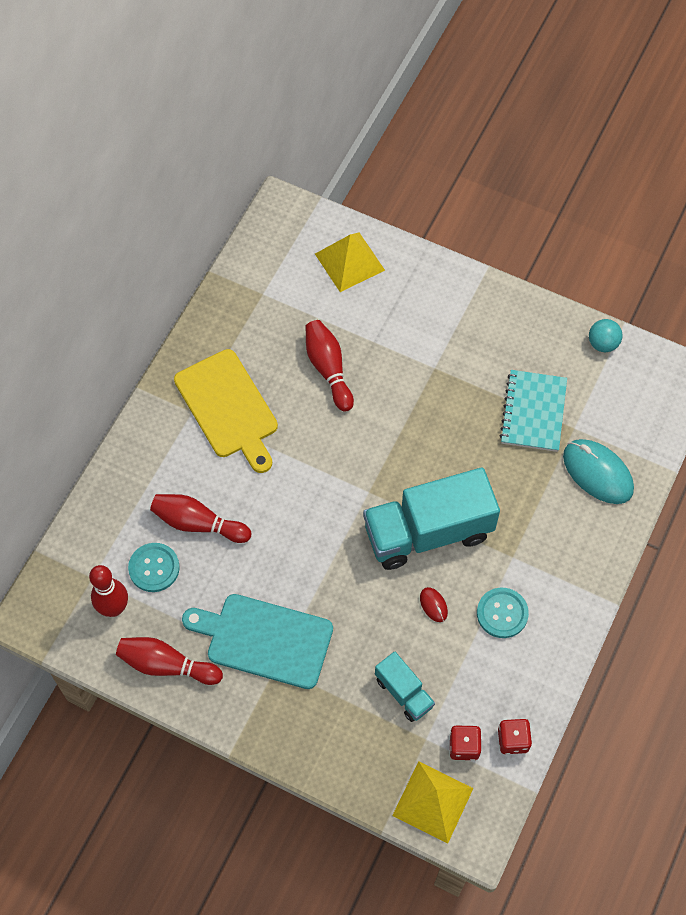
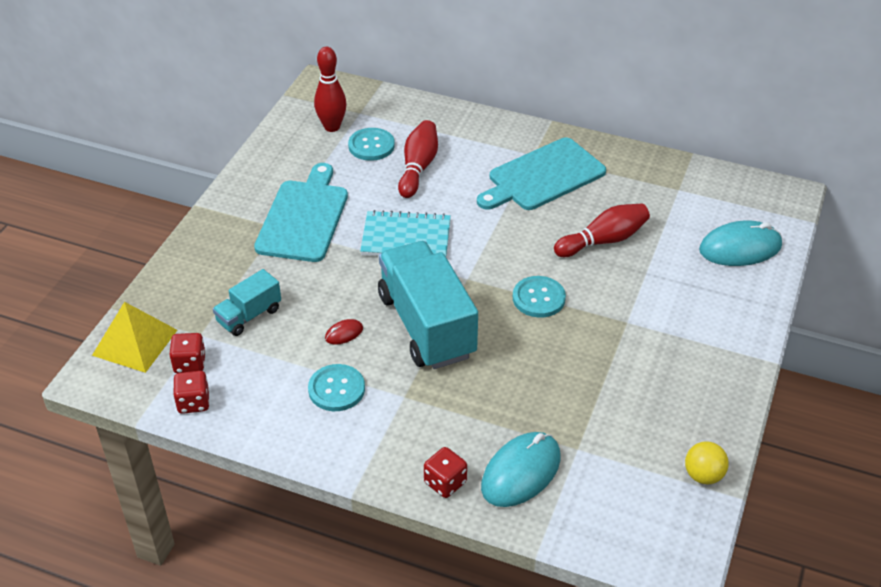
camera: 85 degrees right, 20 degrees down
red bowling pin [116,637,223,685] -> none
yellow cutting board [174,349,278,473] -> turquoise cutting board [477,138,606,210]
yellow pyramid [315,232,385,292] -> turquoise mouse [699,220,782,266]
turquoise notebook [500,370,567,452] -> turquoise notebook moved to [360,210,451,256]
turquoise ball [589,319,622,352] -> yellow ball [685,442,729,484]
none -> red dice [424,447,467,498]
none -> turquoise button [513,276,566,318]

